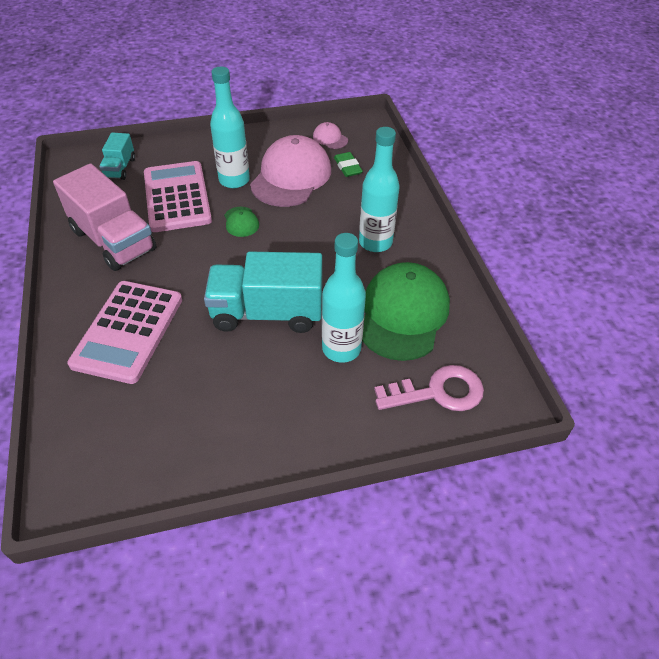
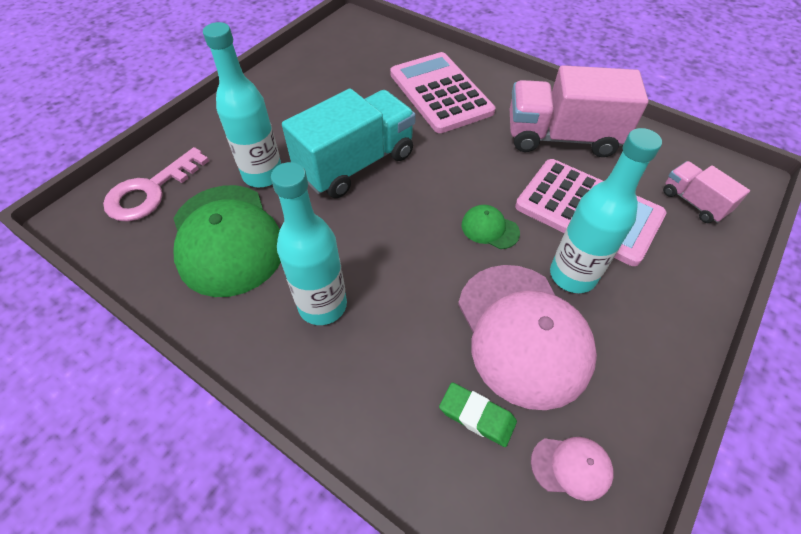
camera: 140 degrees right, 5 degrees up
turquoise truck [99,133,135,180] -> pink truck [663,161,750,223]

